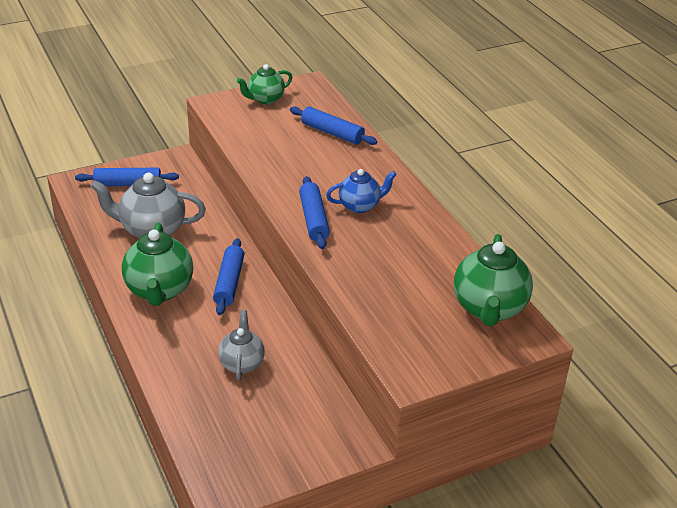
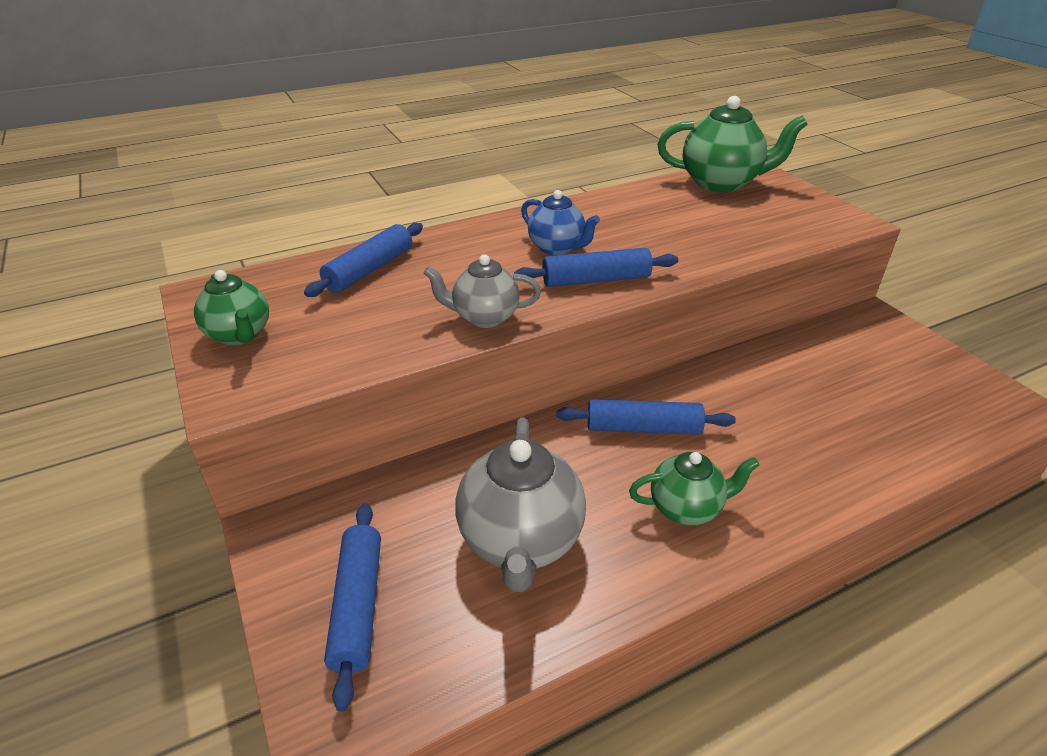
camera: 90 degrees left, 0 degrees up
green teapot [122,223,193,306] -> green teapot [629,452,759,525], size x0.61
grey teapot [218,310,265,380] -> grey teapot moved to [424,254,541,328]
blue teapot [326,169,397,213] -> blue teapot turned 150 degrees clockwise [521,190,600,255]

